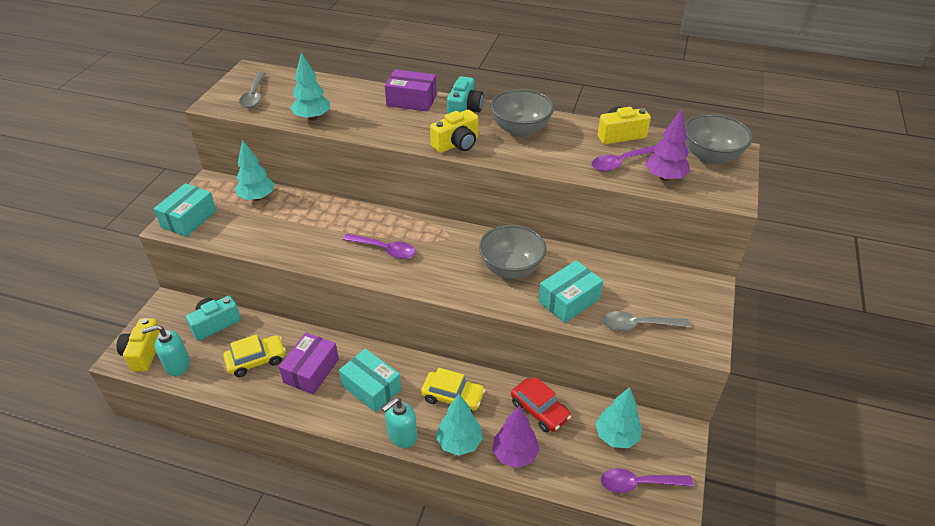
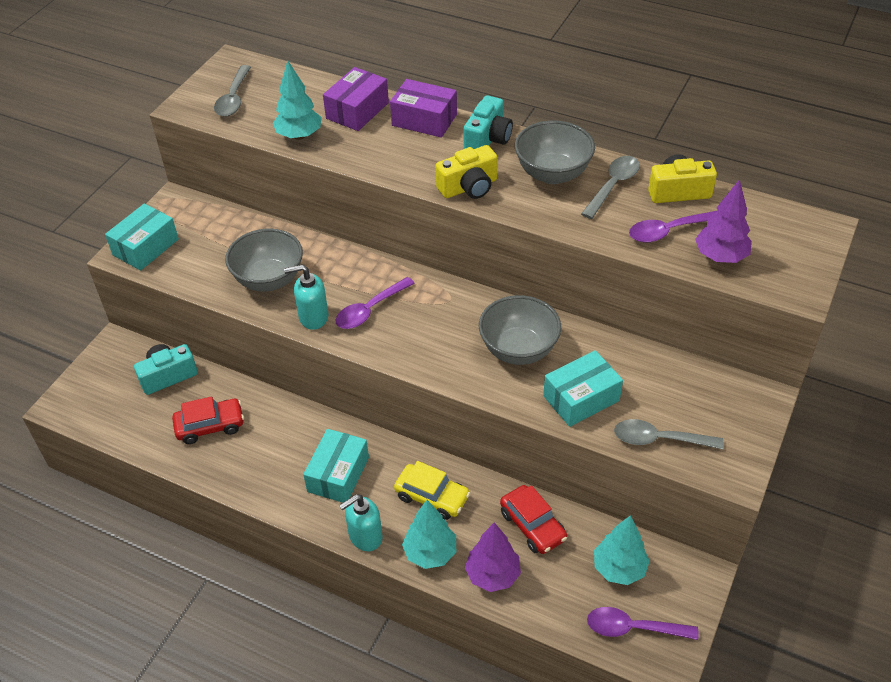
camera: 10 degrees right, 5 degrees up
yellow camera [116,318,160,371] -> none
turquoise soap dispenser [142,325,190,376] -> turquoise soap dispenser moved to [284,264,328,330]
yellow car [223,335,286,377] -> red car [172,396,244,444]
turquoise tree [235,140,274,201] -> none
purple box [279,332,339,395] -> purple box moved to [323,67,389,131]
turquoise box [339,348,401,412] -> turquoise box turned 60 degrees clockwise [303,429,369,503]
purple spoon [343,234,416,259] -> purple spoon turned 105 degrees clockwise [336,277,415,329]
grey bowl [685,114,753,165] -> grey bowl moved to [225,229,303,292]
none -> grey spoon [581,156,640,219]

